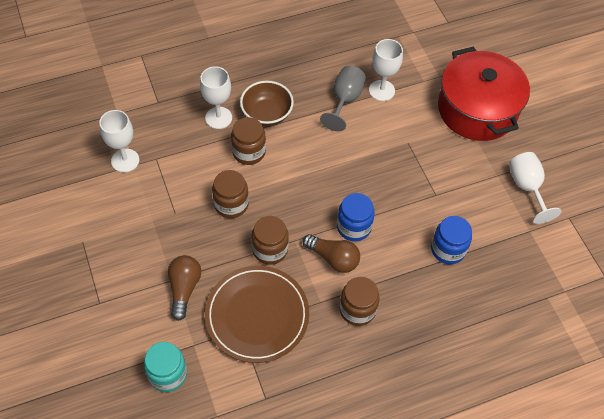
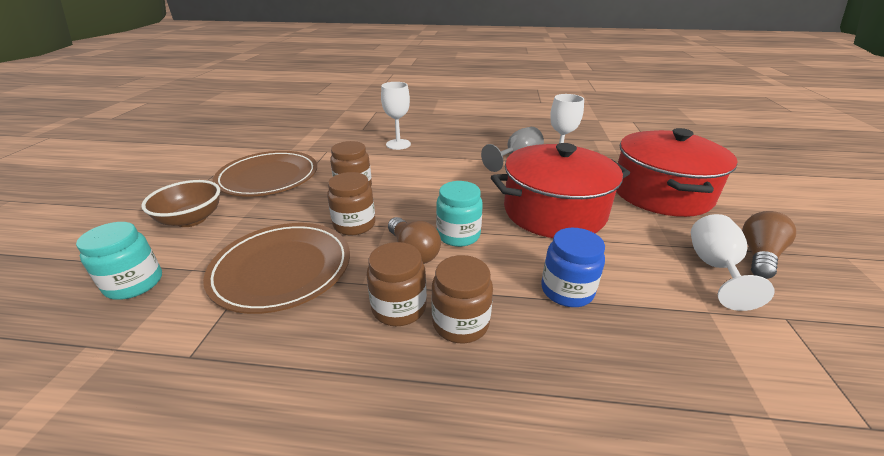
camera: 30 degrees right, 25 degrees down
white goblet [99,110,139,172] -> none
brown light bulb [168,255,201,321] -> brown light bulb moved to [742,211,796,279]
brown jar [231,117,266,165] -> brown jar moved to [431,255,493,343]
brown bowl [240,81,294,126] -> brown bowl moved to [141,180,220,227]
blue jar [337,193,375,241] -> turquoise jar [436,181,483,247]
none -> brown plate [213,151,317,197]
none -> red pot [491,143,630,238]

